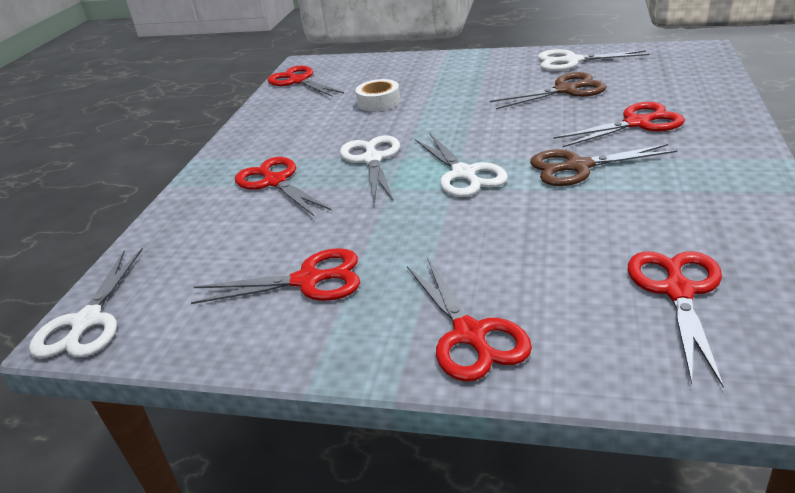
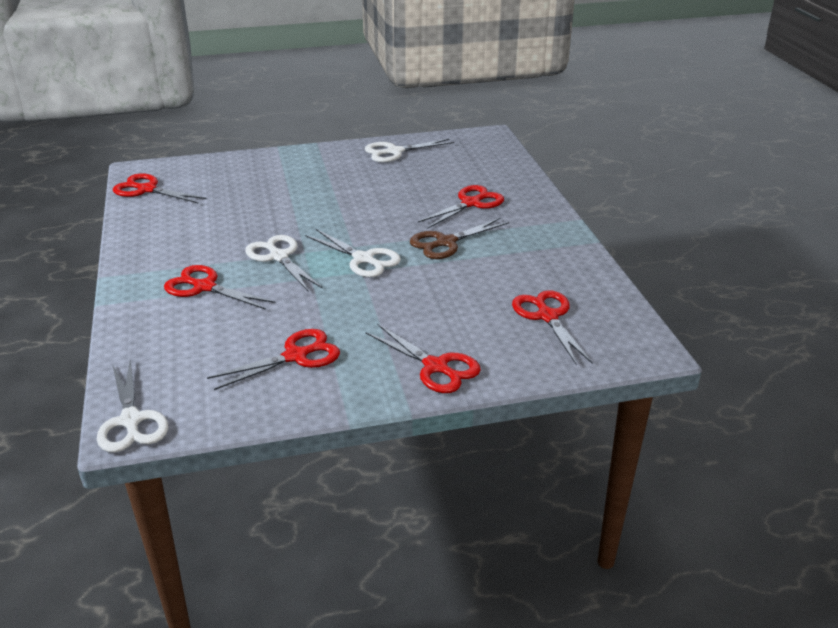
camera: 30 degrees left, 0 degrees up
white tape [355,79,400,111] -> none
brown scissors [489,72,607,109] -> none

